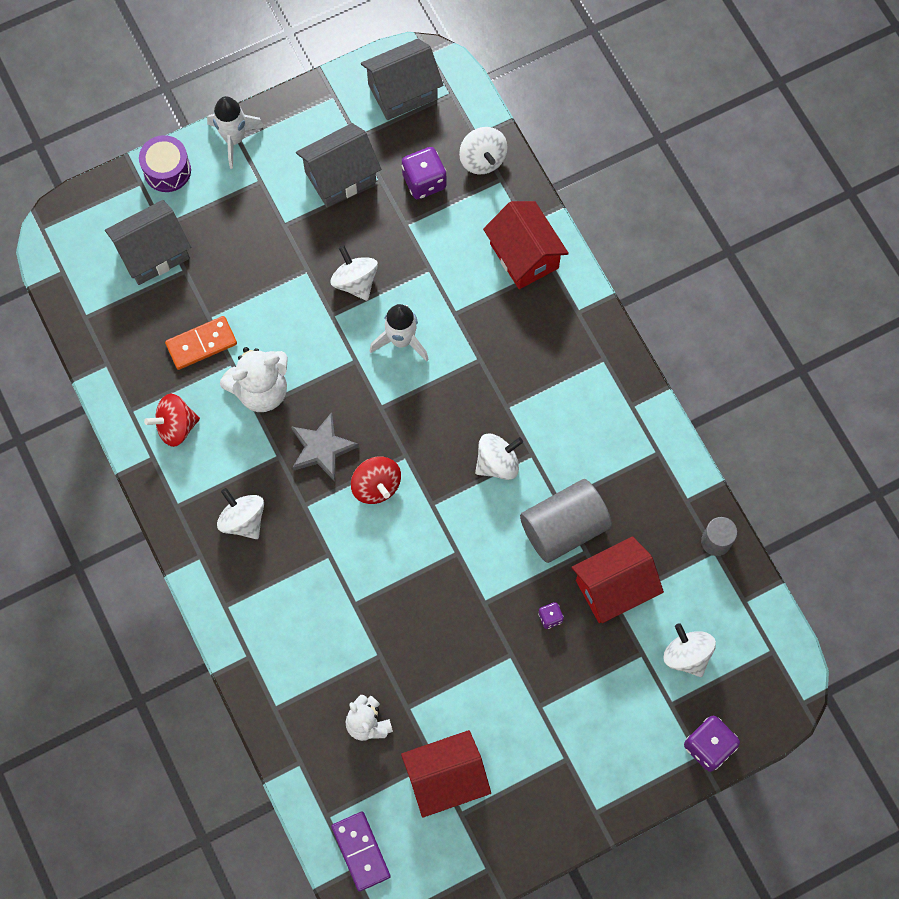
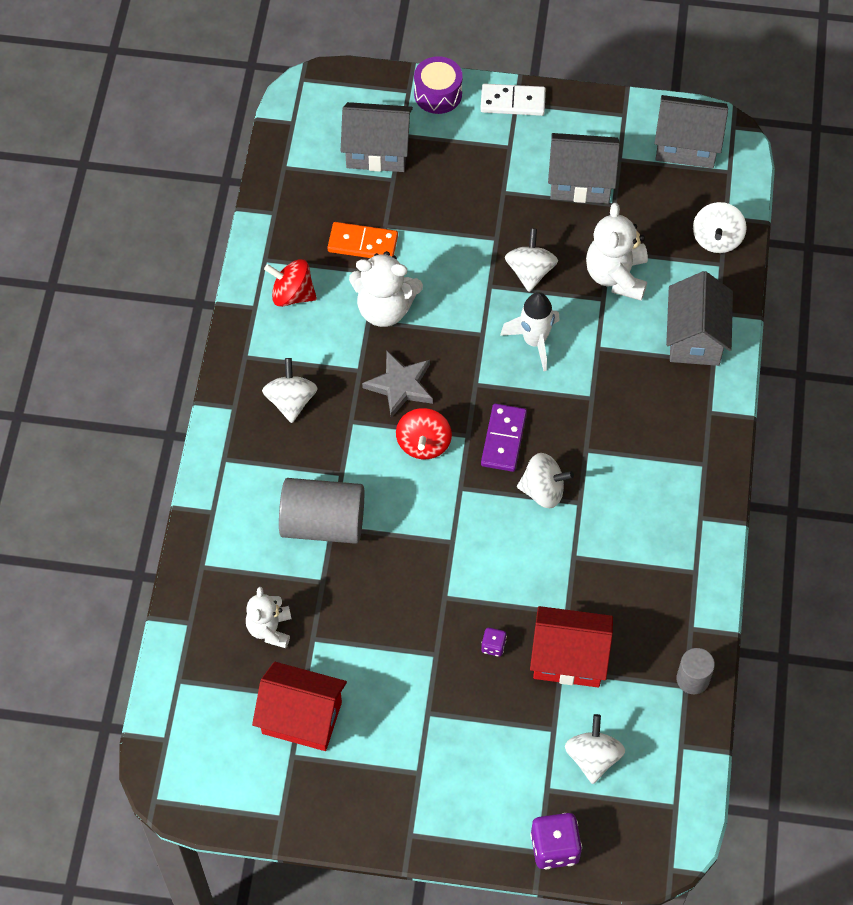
camera: 35 degrees right, 10 degrees down
white rocket [207,96,265,169] -> white domino [480,84,546,116]
purple domino [331,812,391,892] -> purple domino moved to [481,403,527,472]
purple dice [402,147,446,199] -> none
red house [483,201,569,289] -> grey house [666,271,733,366]
grey cylinder [520,479,612,563] -> grey cylinder moved to [279,478,364,544]
none -> white teddy bear [586,203,648,301]

